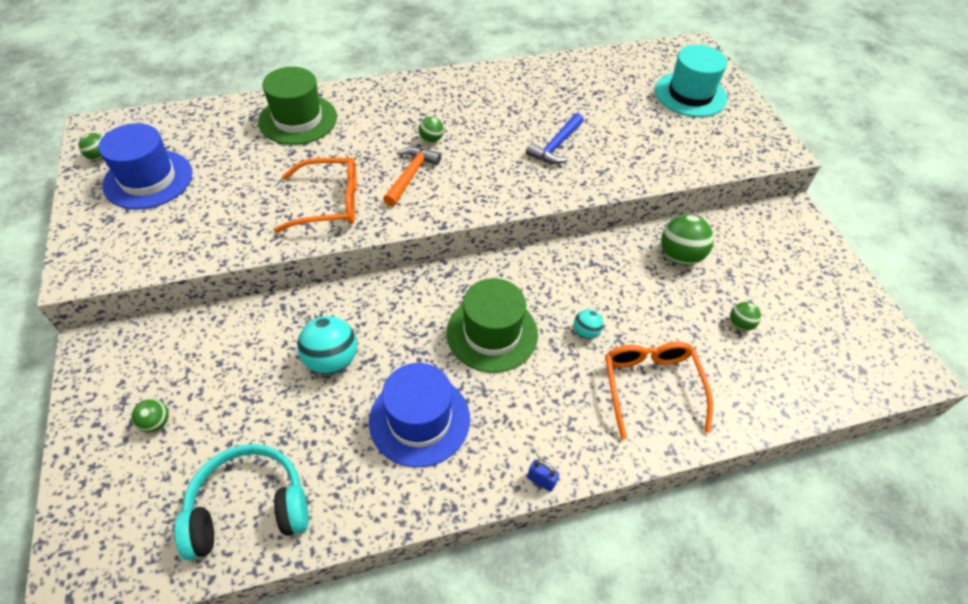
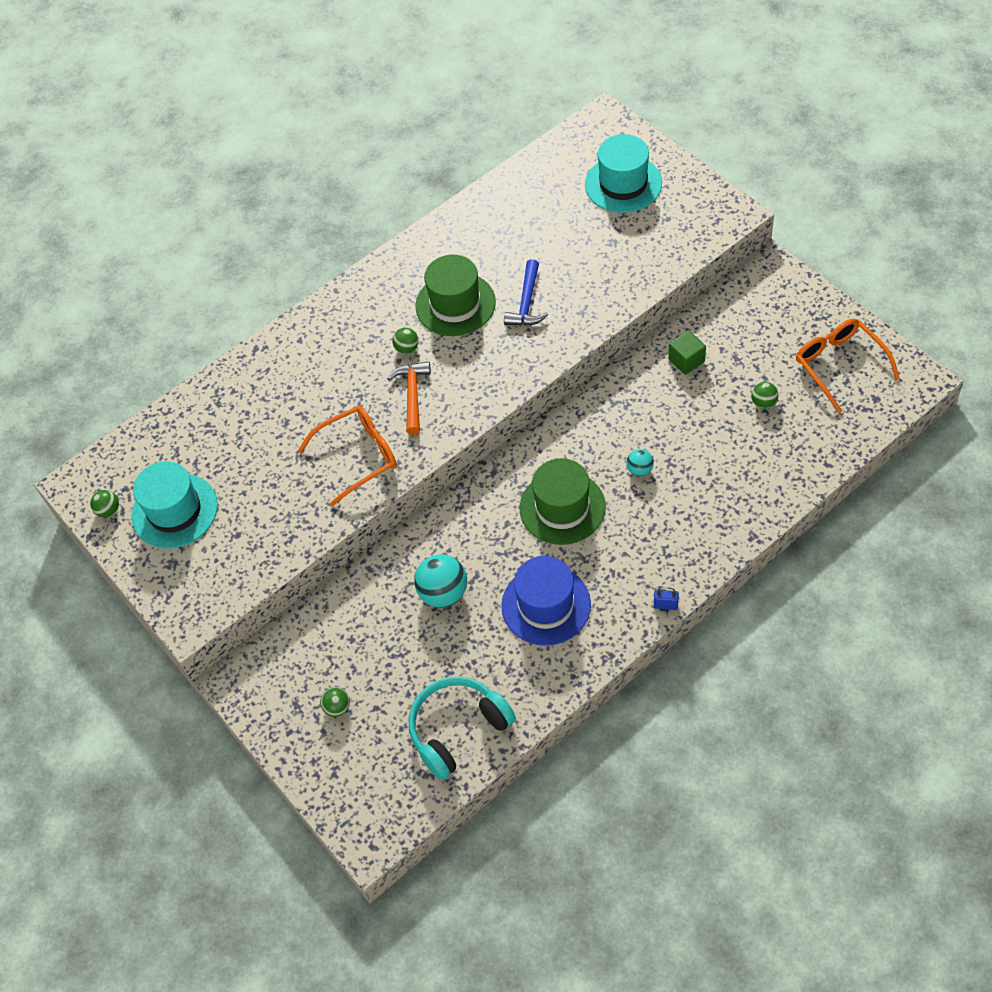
camera: 15 degrees left, 5 degrees up
blue hat [99,123,192,210] -> turquoise hat [132,461,218,549]
green hat [258,67,337,145] -> green hat moved to [415,255,496,336]
orange glasses [605,342,713,439] -> orange glasses moved to [796,318,900,413]
green ball [661,215,714,265] -> green cube [668,330,706,375]

